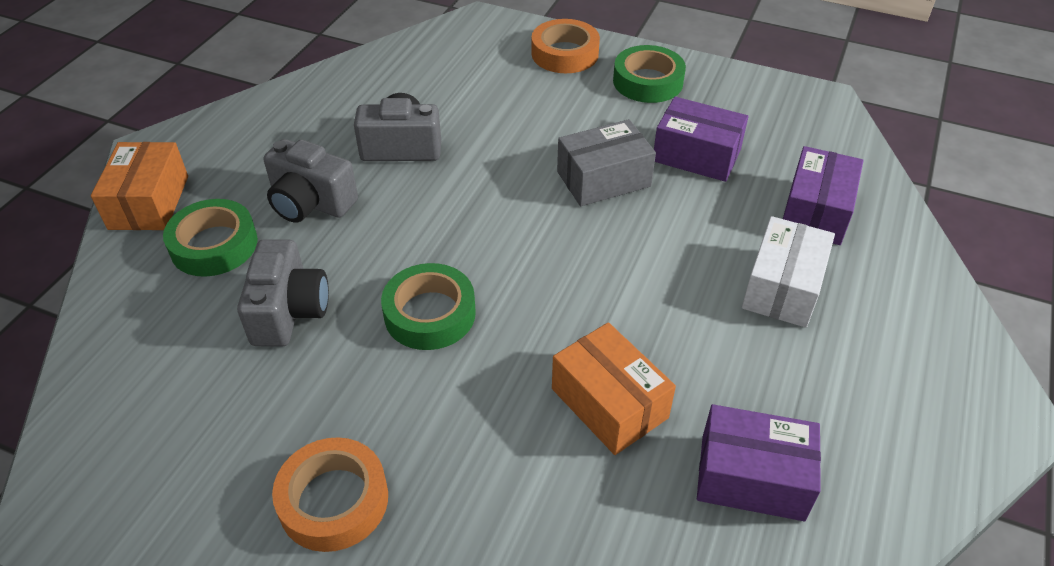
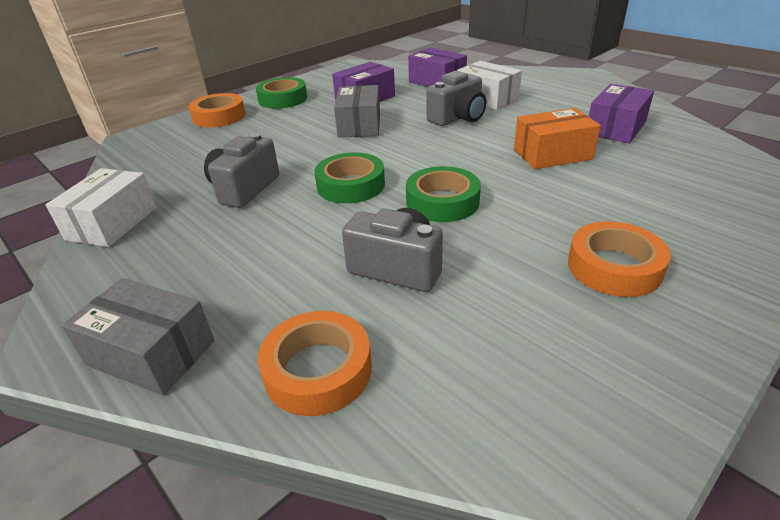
camera: 65 degrees left, 10 degrees down
orange box [91,142,188,230] -> grey box [62,278,214,396]
green tape [163,199,258,277] -> green tape moved to [314,153,385,203]
grey camera [263,139,358,223] -> grey camera moved to [427,71,486,126]
none -> white box [46,168,157,247]
none -> orange tape [258,311,372,416]

